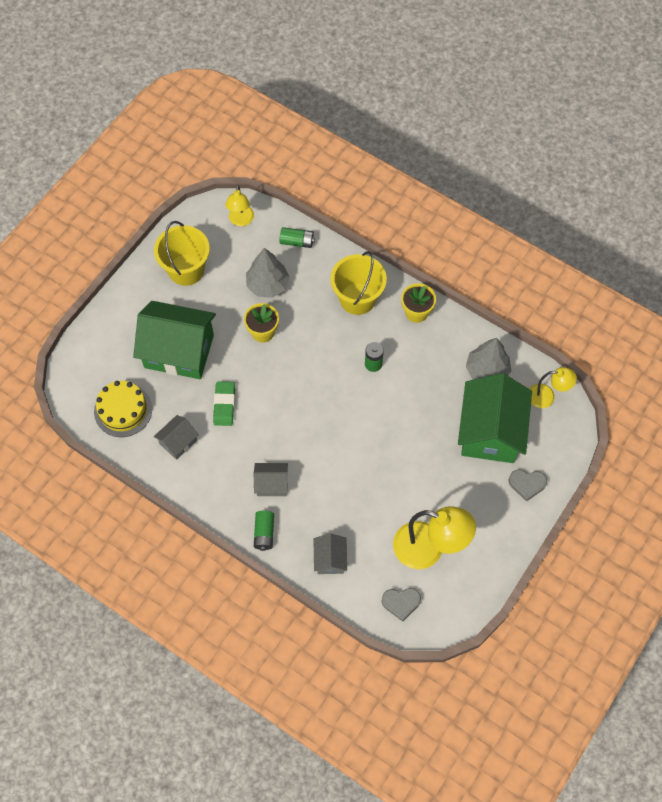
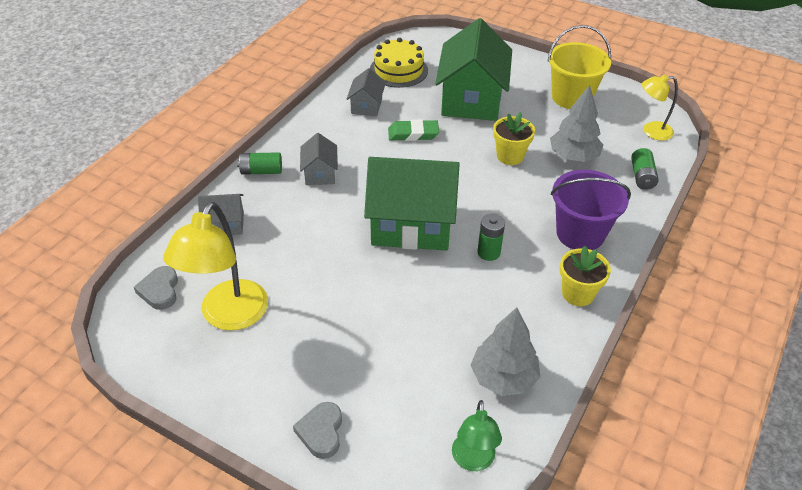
camera: 85 degrees right, 20 degrees down
grey house [154,415,199,460] -> grey house turned 60 degrees clockwise [347,68,386,116]
yellow bucket [331,251,387,315] -> purple bucket [551,170,631,250]
green house [458,373,532,463] -> green house moved to [364,157,460,250]
yellow lamp [530,367,577,408] -> green lamp [452,400,502,471]

